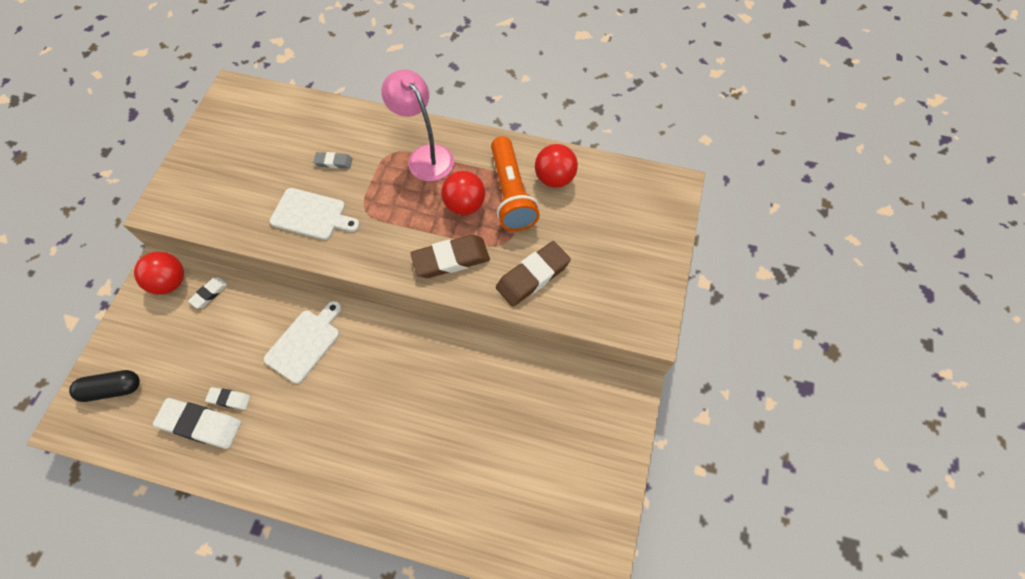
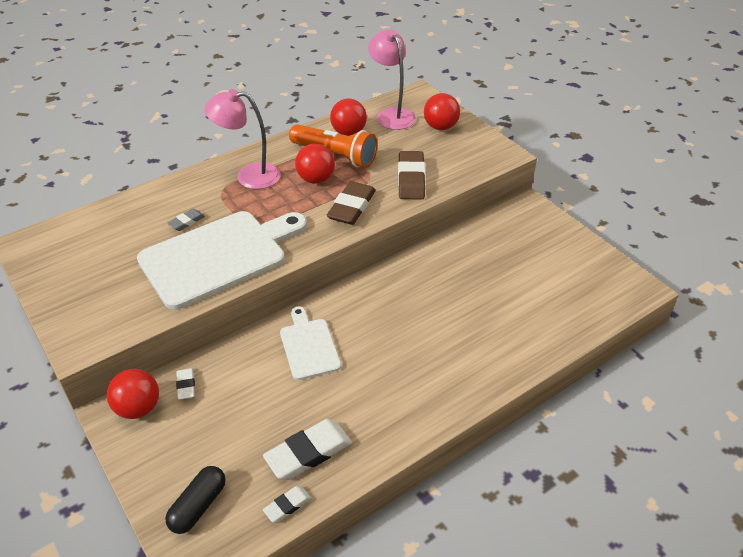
camera: 50 degrees left, 20 degrees down
white eraser [205,387,250,410] -> white eraser moved to [263,486,311,522]
white cutting board [270,188,360,240] -> white cutting board [137,211,307,310], size x1.92
none -> pink lamp [368,30,416,130]
none -> red ball [424,93,460,130]

